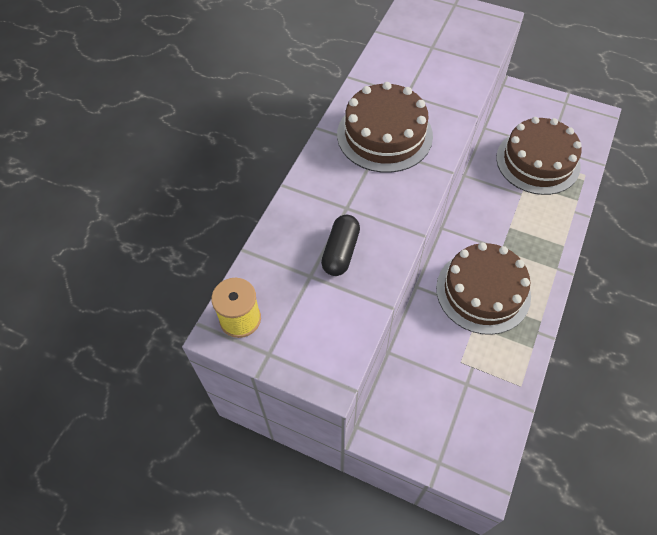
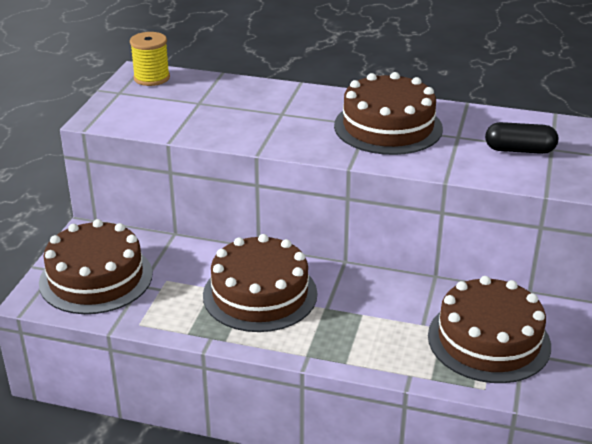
camera: 80 degrees right, 25 degrees down
black capsule [321,215,360,276] -> black capsule moved to [485,122,558,154]
none -> brown cake [39,219,153,314]

